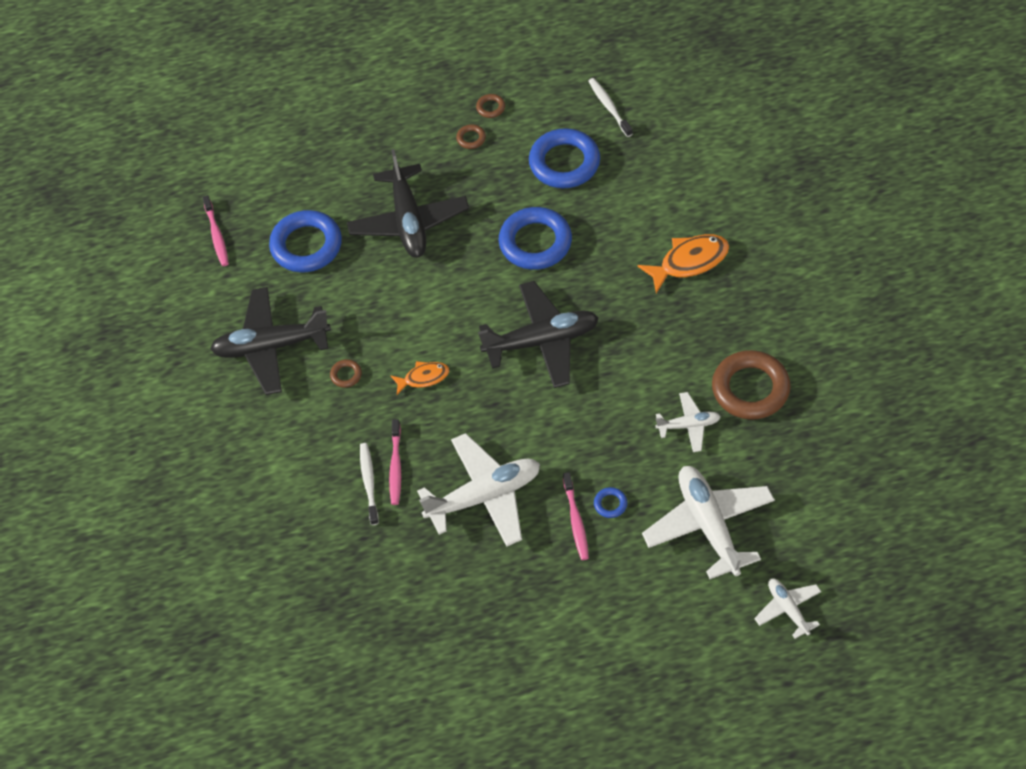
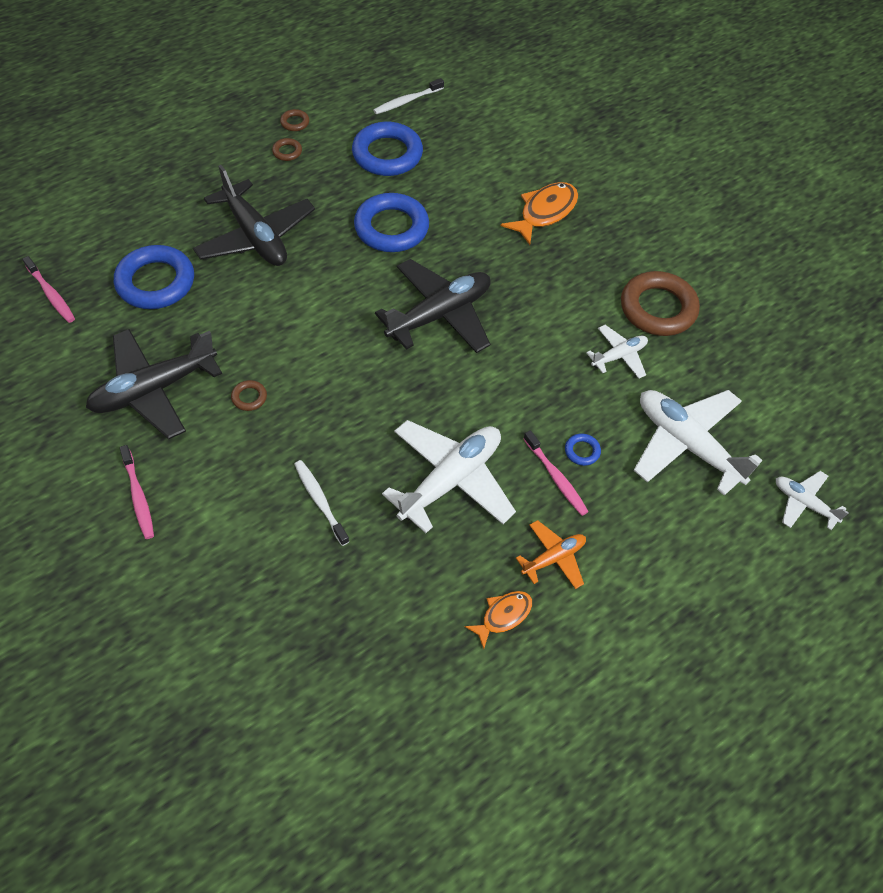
camera: 30 degrees left, 0 degrees up
pink toothbrush [389,419,401,505] -> pink toothbrush moved to [120,445,154,539]
orange fish [391,361,449,395] -> orange fish moved to [465,591,532,649]
white toothbrush [589,78,633,137] -> white toothbrush turned 75 degrees counterclockwise [373,78,444,114]
none -> orange plane [516,520,586,589]

